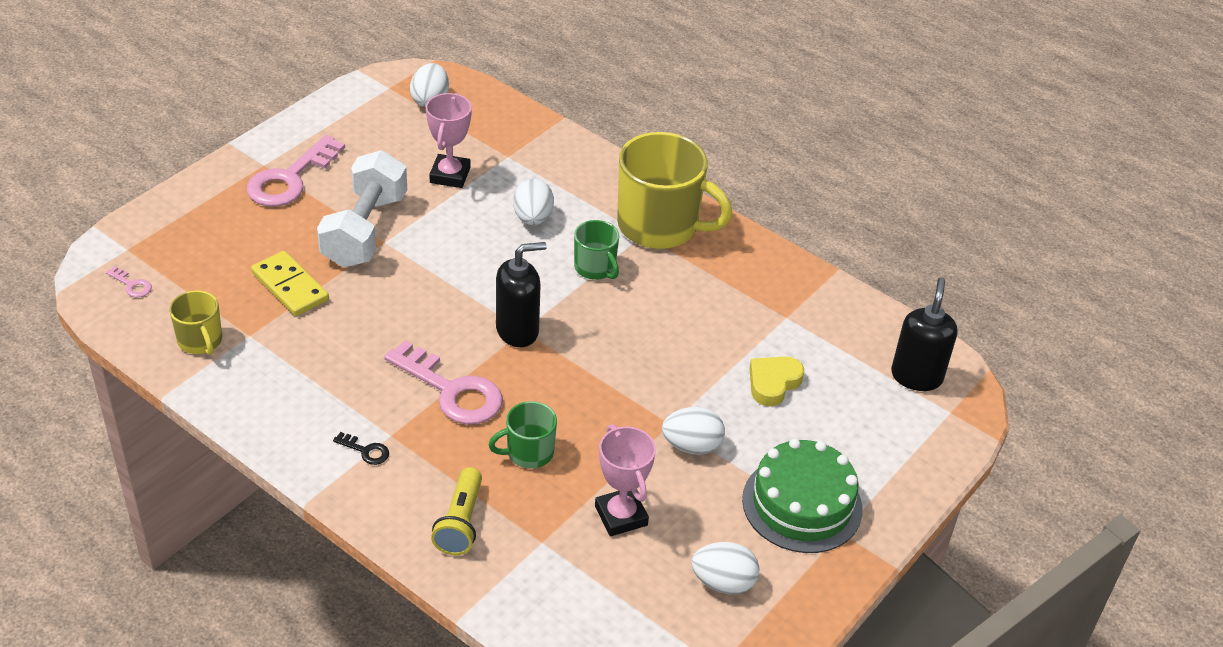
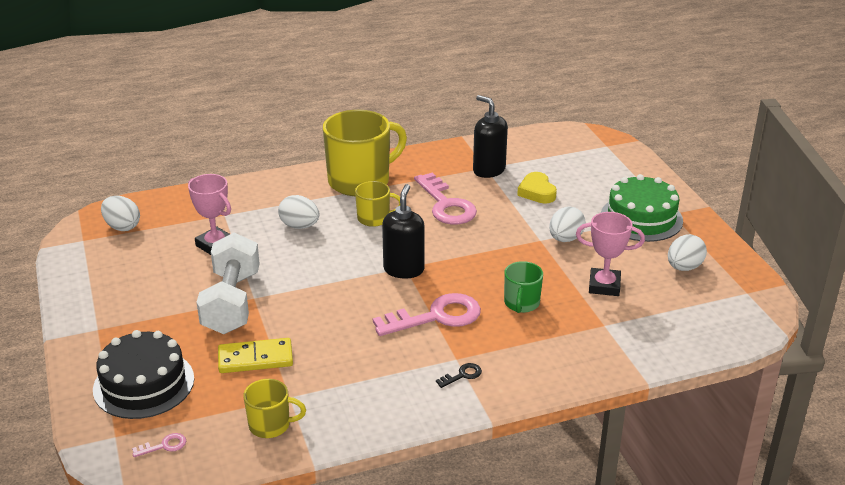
camera: 55 degrees left, 10 degrees down
pink key [247,135,345,207] -> pink key moved to [414,172,477,224]
white dumbbell [317,150,407,268] -> white dumbbell turned 45 degrees clockwise [197,233,260,334]
yellow flashlight [431,467,482,555] -> none
green mug [574,220,619,280] -> yellow mug [355,181,400,227]
black soap dispenser [891,278,957,391] -> black soap dispenser moved to [473,95,508,178]
none -> black cake [93,330,194,419]

